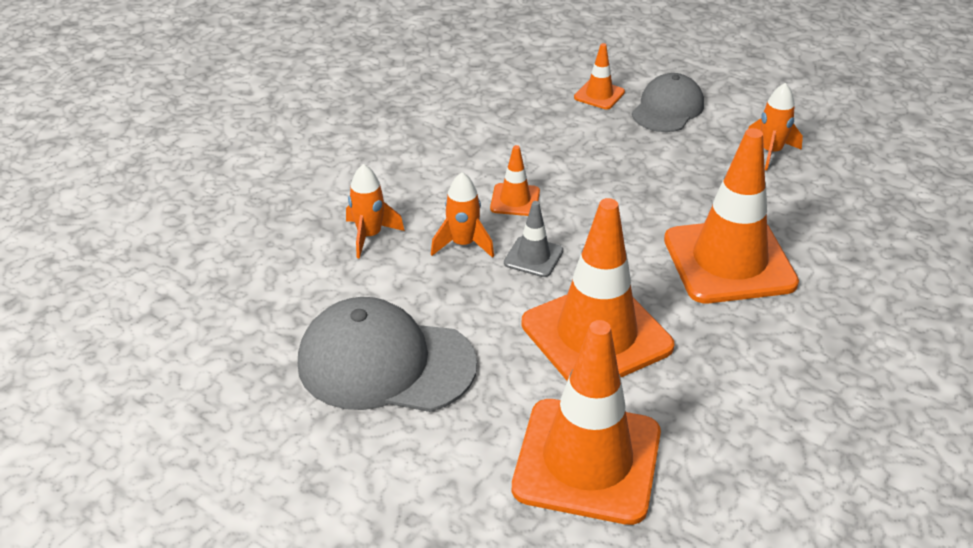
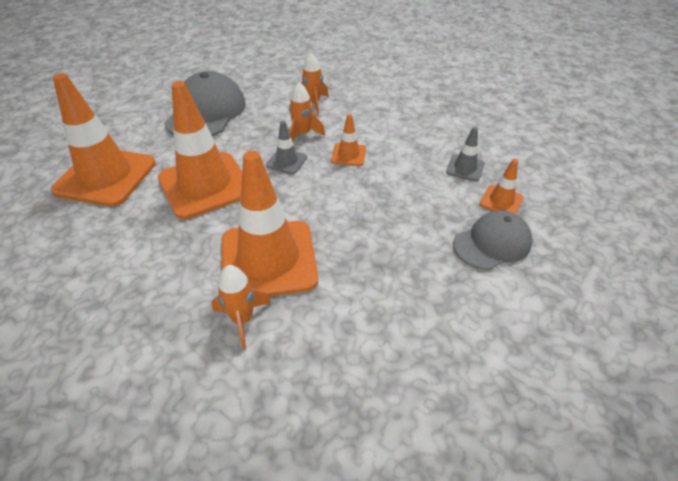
camera: 90 degrees right, 5 degrees up
grey cap [632,73,704,132] -> grey cap turned 60 degrees counterclockwise [453,210,533,270]
orange rocket [748,83,803,170] -> orange rocket moved to [211,265,271,349]
none -> grey traffic cone [446,127,485,181]

